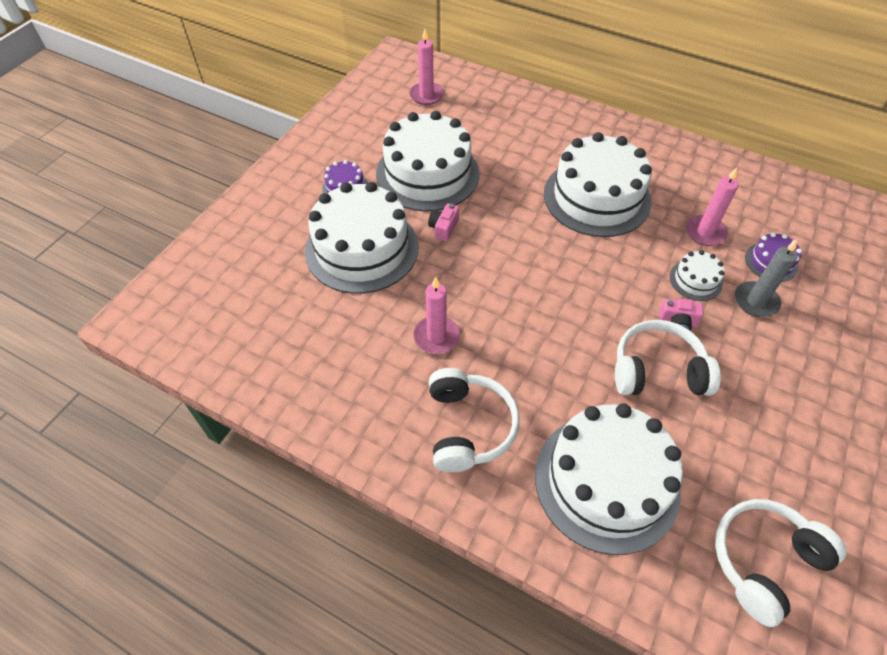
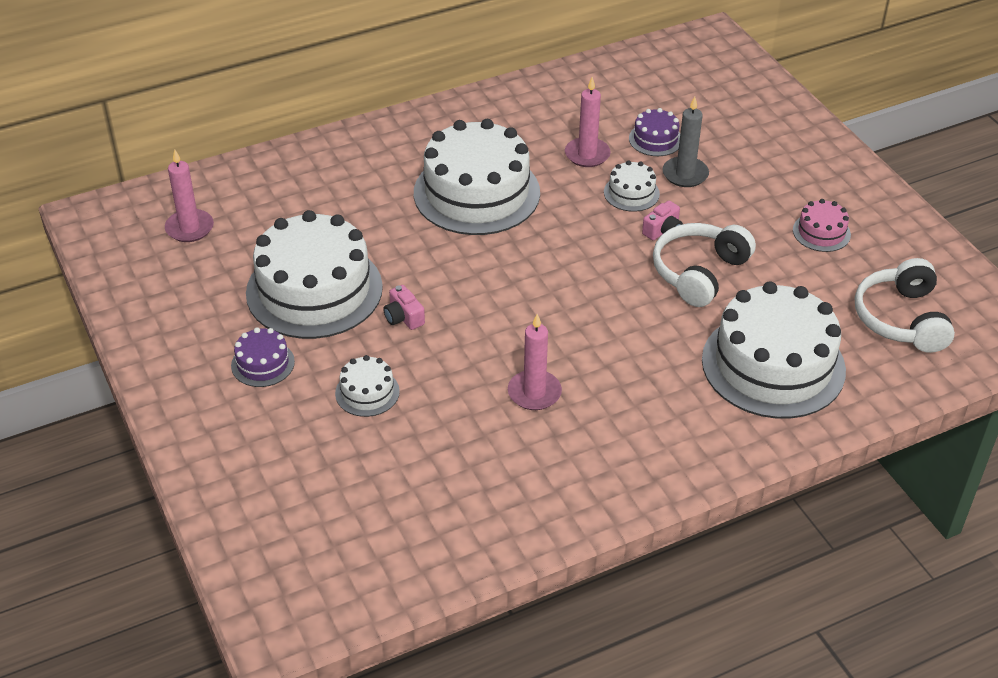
camera: 55 degrees left, 10 degrees down
white cake [305,182,418,294] -> white cake [335,355,400,417], size x0.44
white headphones [429,368,520,472] -> none
none -> pink cake [793,199,851,252]

